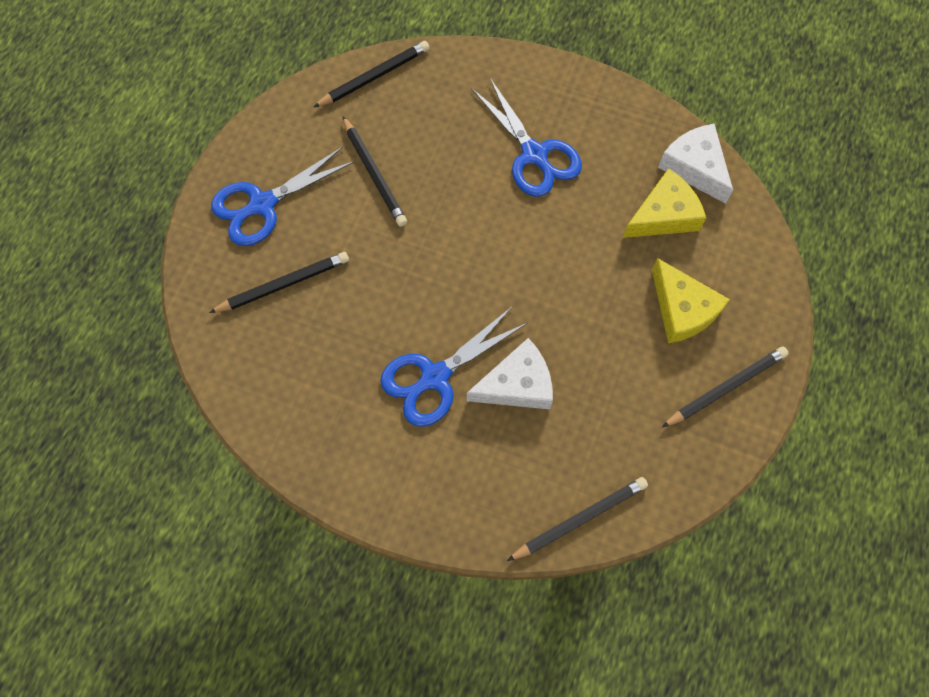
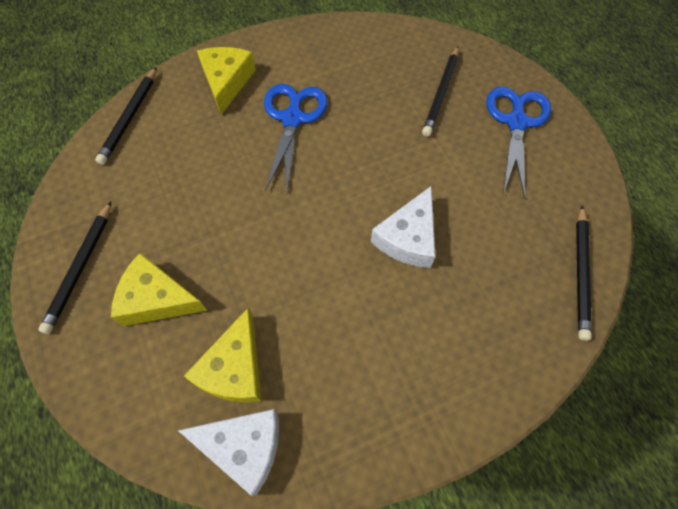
camera: 135 degrees right, 5 degrees down
black pencil [342,116,407,227] -> none
white cheese [467,338,553,409] -> white cheese moved to [371,186,435,268]
blue scissors [472,78,582,197] -> none
none -> yellow cheese [197,47,256,115]

